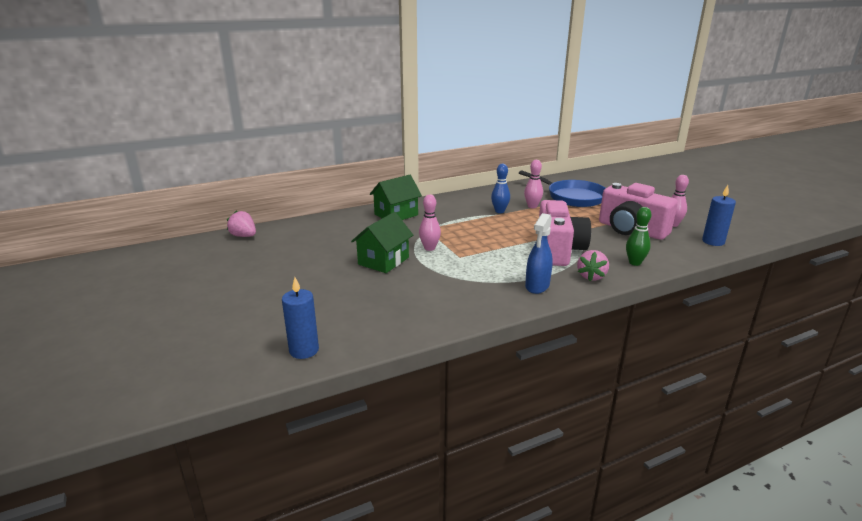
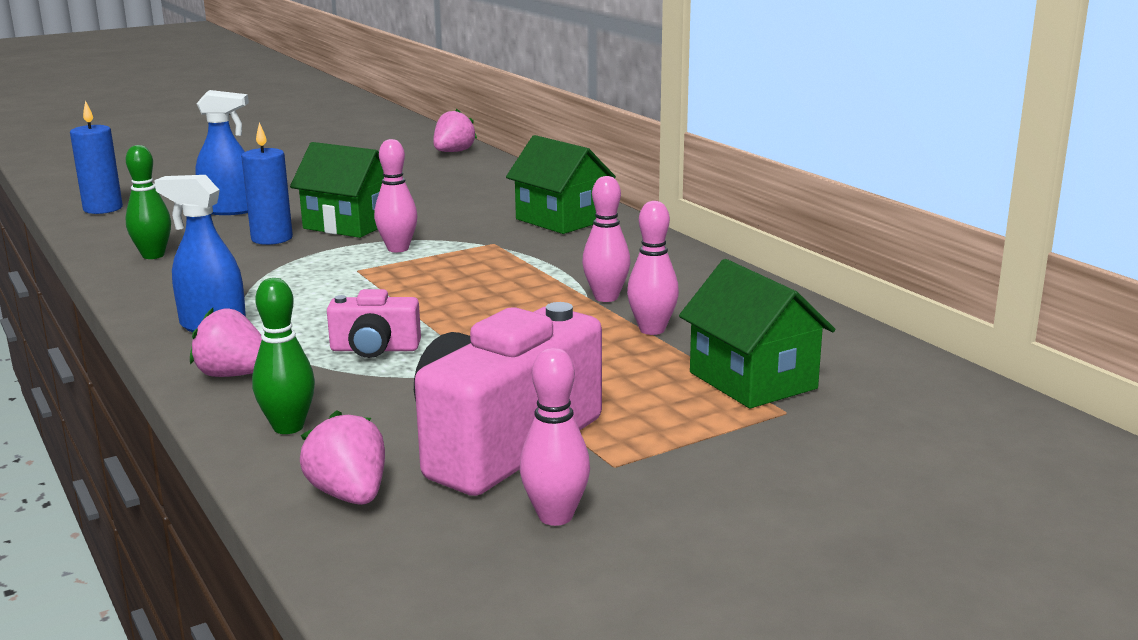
camera: 85 degrees right, 5 degrees down
blue bowling pin [491,164,510,213] -> pink bowling pin [582,176,631,302]
blue pan [519,170,606,207] -> green house [679,259,835,408]
pink camera [539,200,591,266] -> pink camera [327,289,421,358], size x0.50
blue candle [702,185,736,246] -> blue candle moved to [241,122,293,245]
none -> green bowling pin [125,145,171,259]
none -> blue spray bottle [195,90,249,215]
none -> pink strawberry [300,410,385,505]

